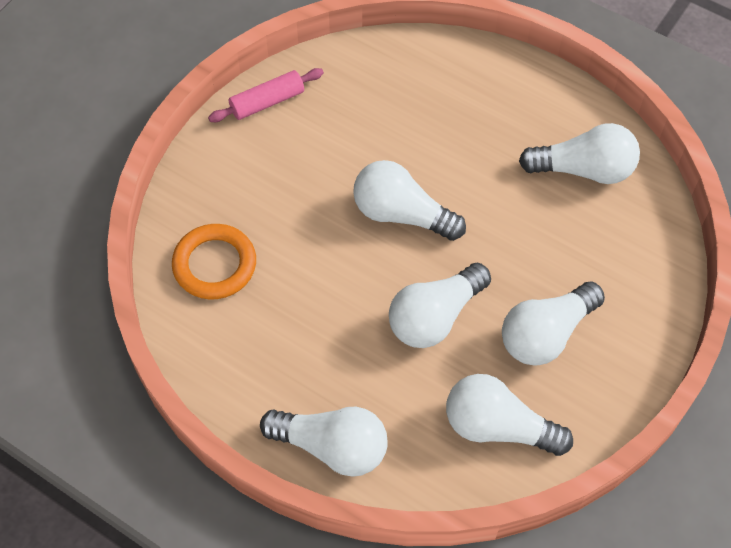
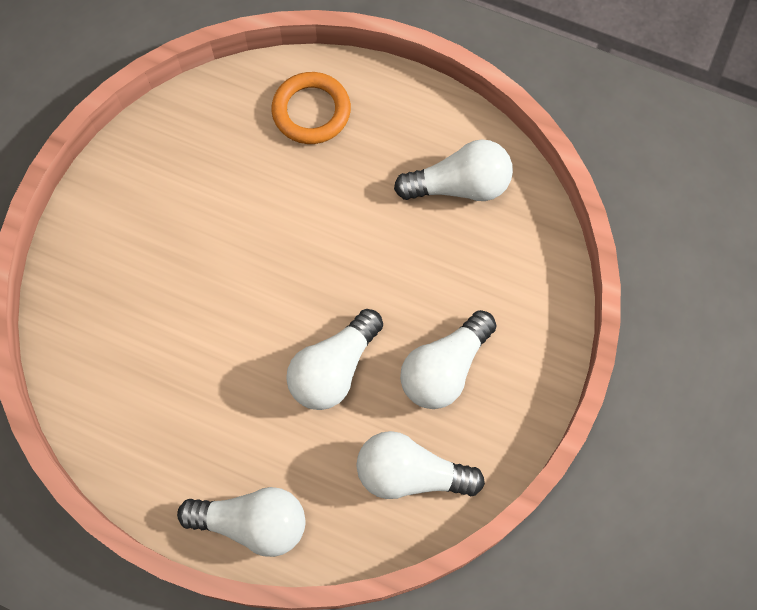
camera: 10 degrees left, 10 degrees up
orange ring [172,224,256,299] -> orange ring moved to [271,72,351,144]
pink rolling pin [208,68,324,122] -> none
white light bulb [353,160,466,241] -> none

